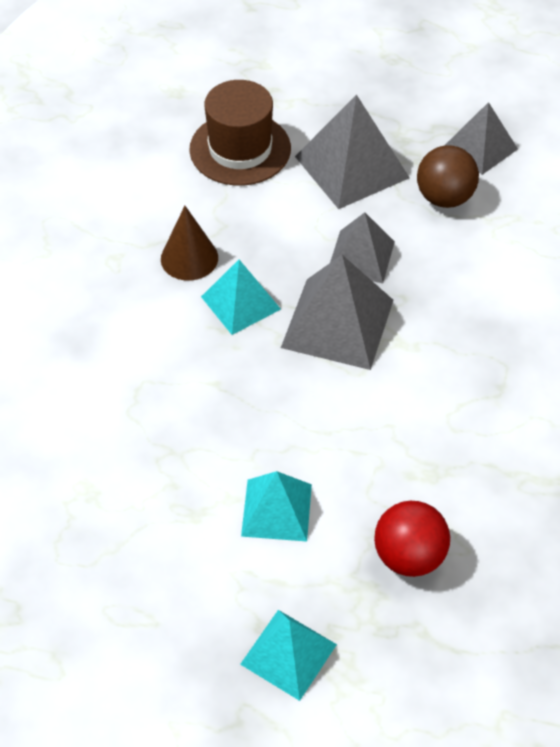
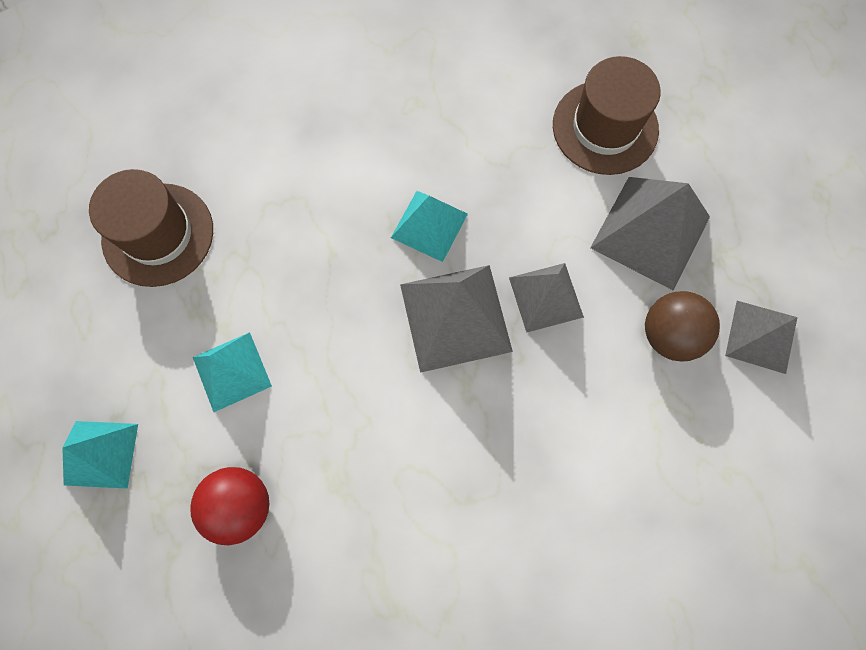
camera: 60 degrees right, 20 degrees up
brown cone [161,206,218,281] -> none
none -> brown hat [89,169,213,287]

